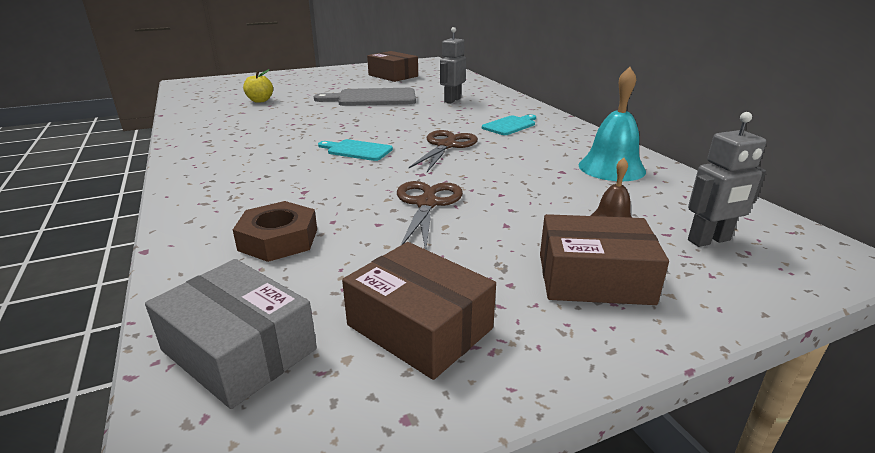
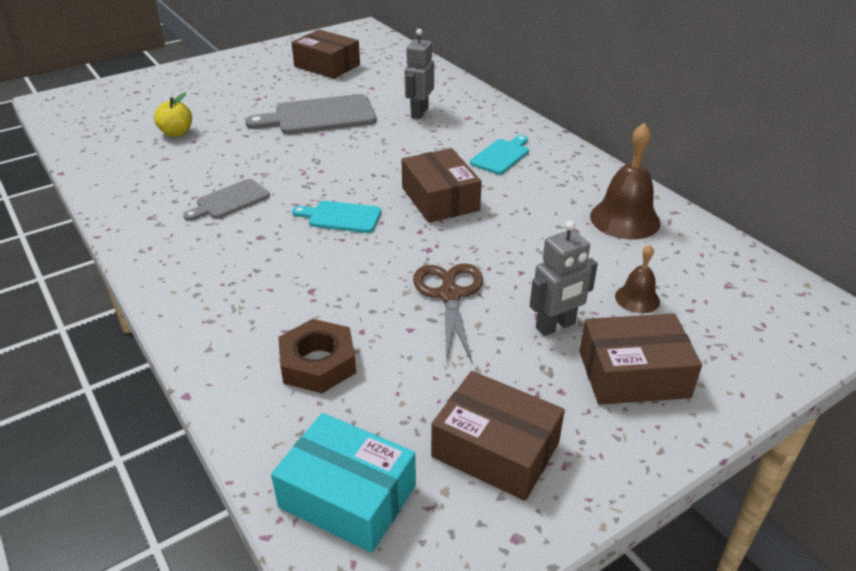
camera: 10 degrees left, 10 degrees up
grey box [145,259,317,409] -> turquoise box [271,413,416,553]
brown scissors [409,130,478,172] -> brown box [402,148,482,223]
turquoise bell [579,67,646,181] -> brown bell [590,123,660,240]
grey robot [688,112,766,247] -> grey robot moved to [530,220,598,336]
none -> grey cutting board [183,179,270,221]

